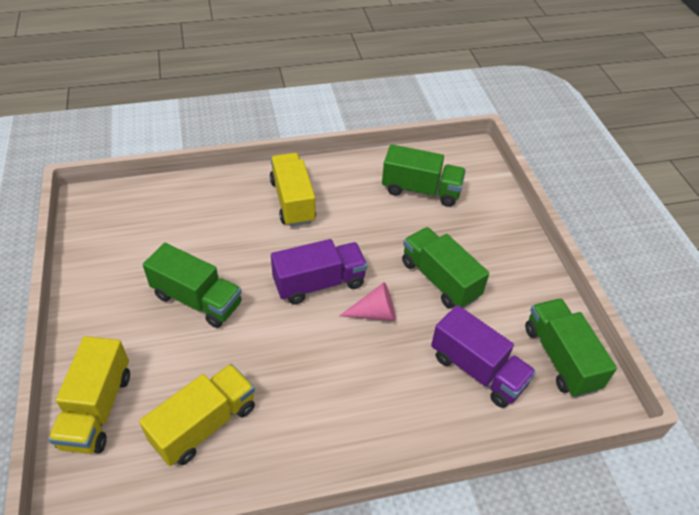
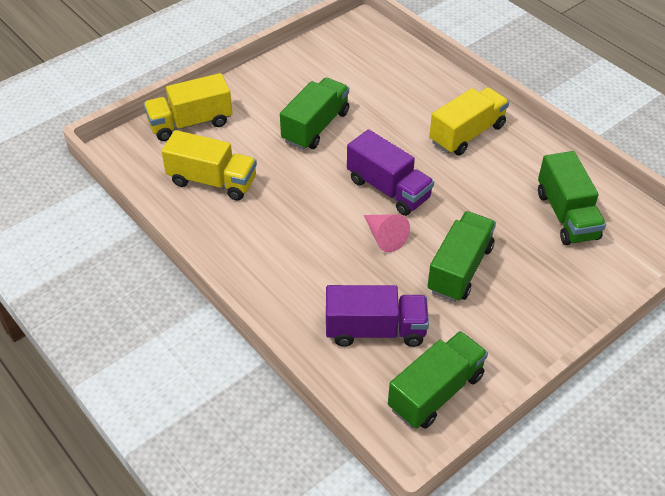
camera: 65 degrees right, 0 degrees up
green truck [143,243,242,328] -> green truck turned 150 degrees counterclockwise [280,78,349,150]
purple truck [431,305,536,408] -> purple truck turned 105 degrees counterclockwise [326,285,429,347]

